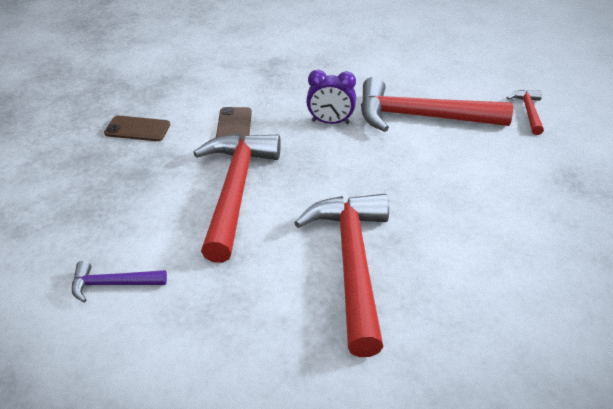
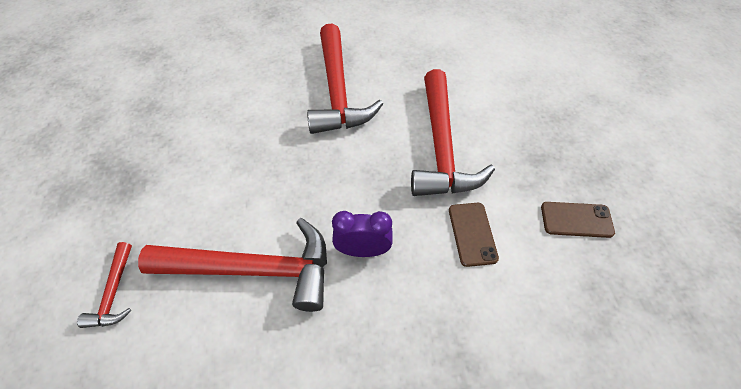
camera: 175 degrees right, 15 degrees up
purple hammer [72,261,167,303] -> none

